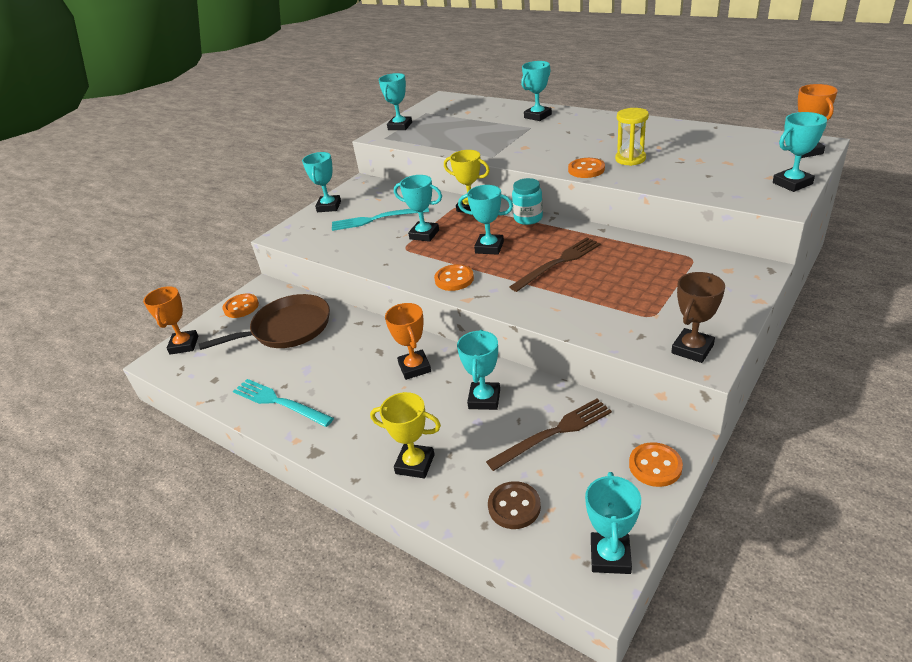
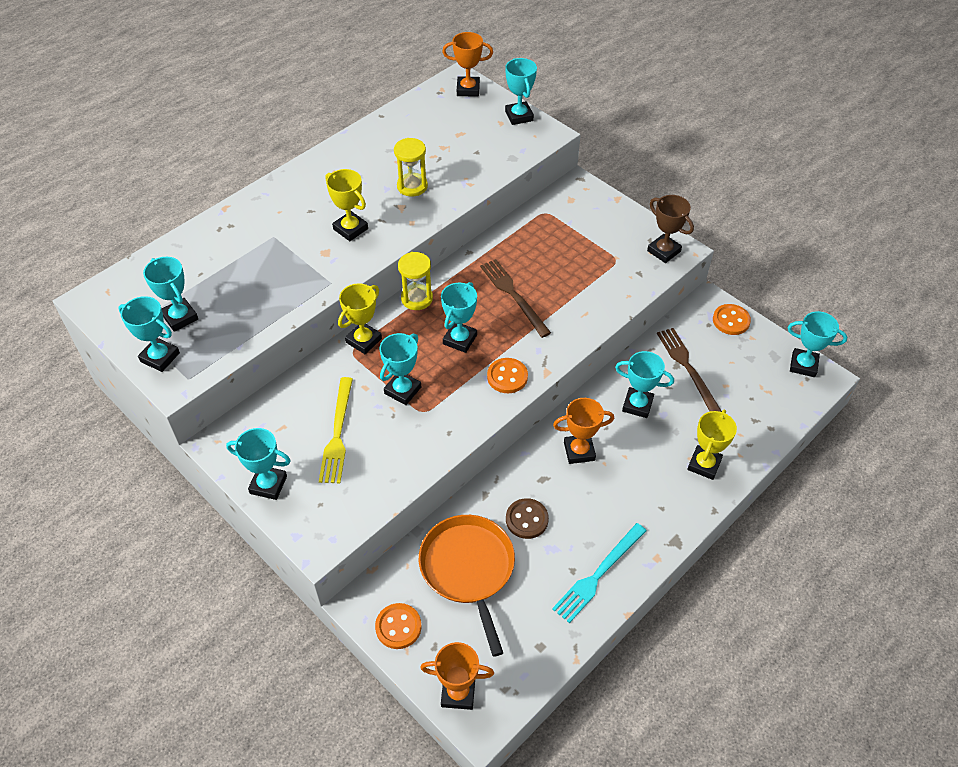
camera: 85 degrees left, 15 degrees up
brown pan [199,294,330,350] -> orange pan [419,515,515,657]
turquoise fork [332,208,429,231] -> yellow fork [319,377,353,483]
brown button [488,481,541,529] -> brown button moved to [506,498,549,539]
turquoise jar [512,178,543,225] -> yellow hourglass [398,252,433,310]
turquoise trophy [521,61,552,121] -> turquoise trophy moved to [143,257,198,332]
orange button [568,158,605,178] -> none
none -> yellow trophy [325,169,368,241]

